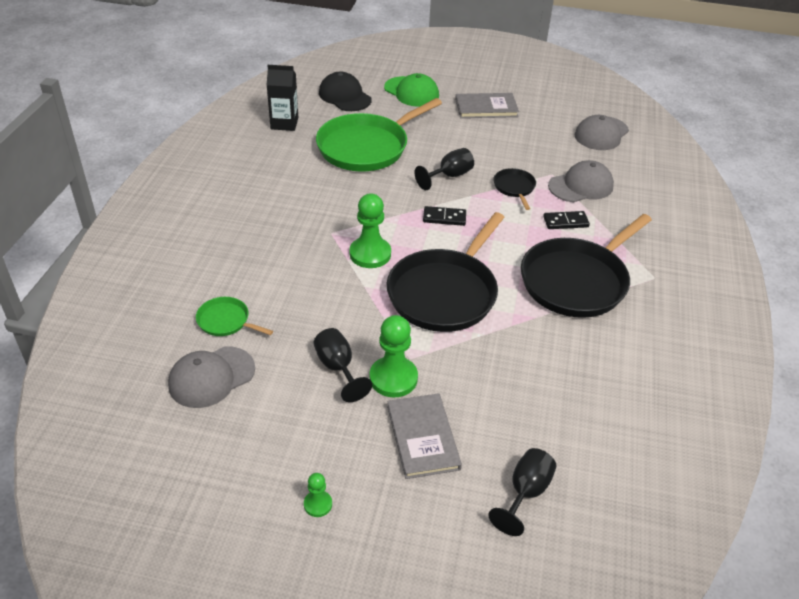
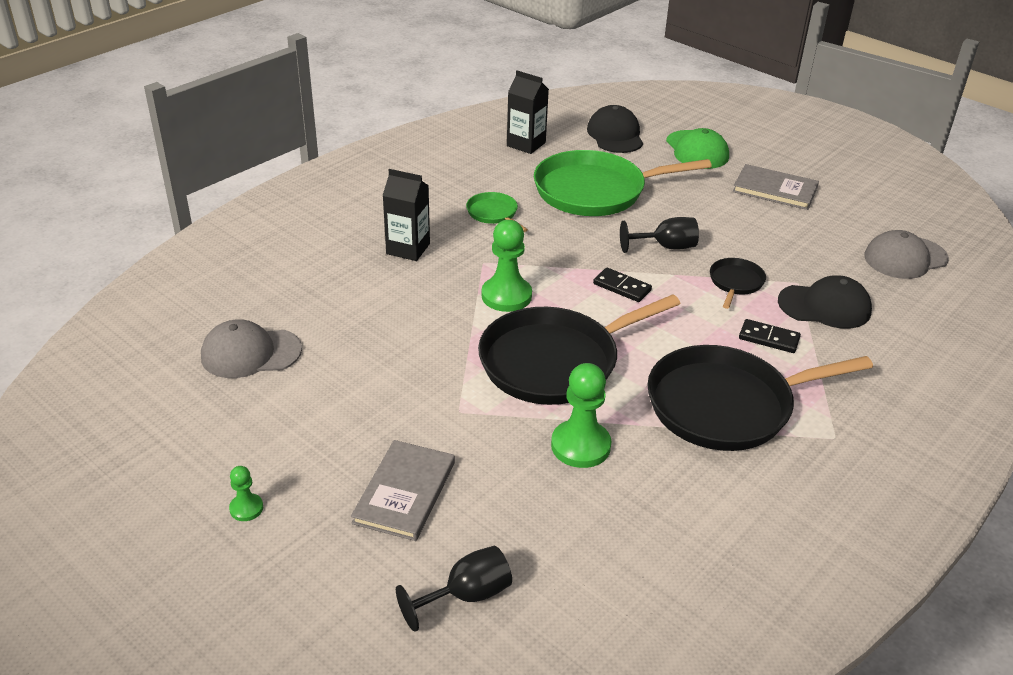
camera: 30 degrees right, 5 degrees down
green pan [196,297,273,336] -> green pan moved to [466,192,528,232]
black goblet [313,328,372,402] -> none
green pawn [370,315,418,397] -> green pawn moved to [551,363,611,468]
grey cap [548,160,614,202] -> black cap [778,276,872,329]
none -> black carton [382,169,430,261]

